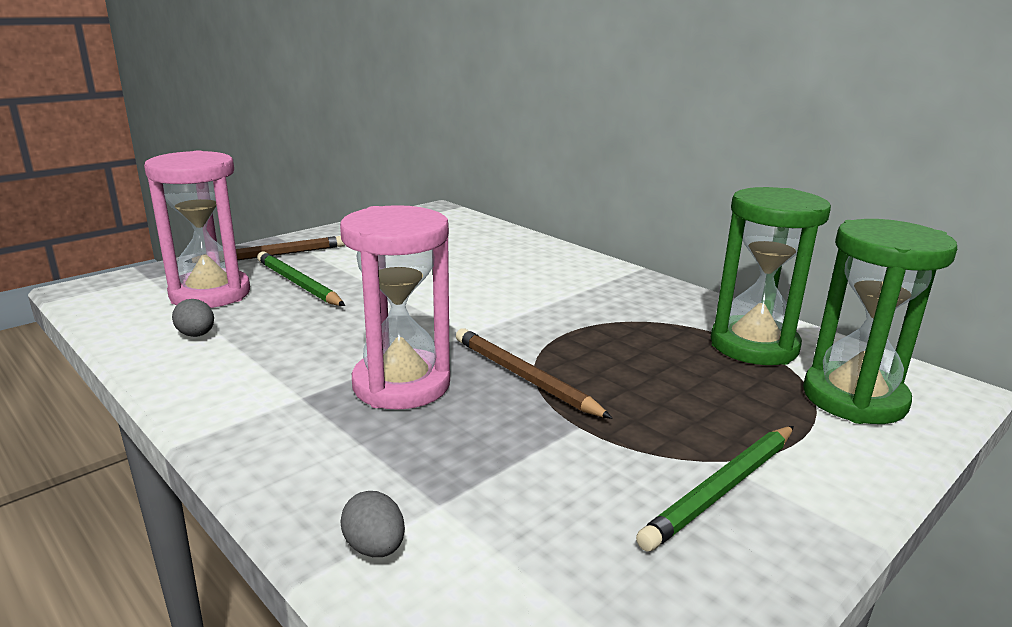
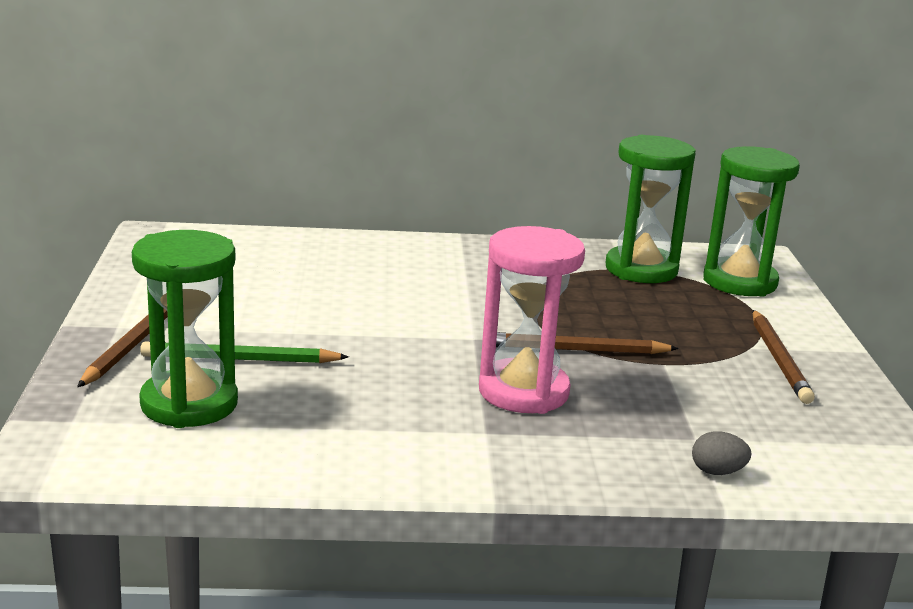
camera: 50 degrees left, 0 degrees up
pink hourglass [144,151,250,308] -> green hourglass [132,230,238,428]
grey egg [172,299,214,337] -> none
green pencil [636,426,794,552] -> brown pencil [753,310,815,404]

